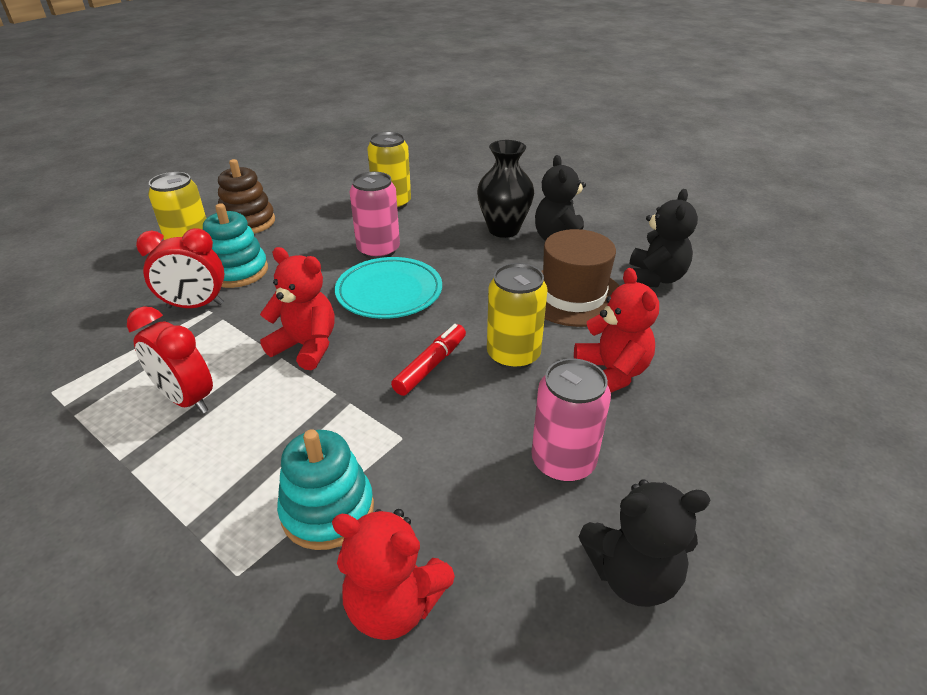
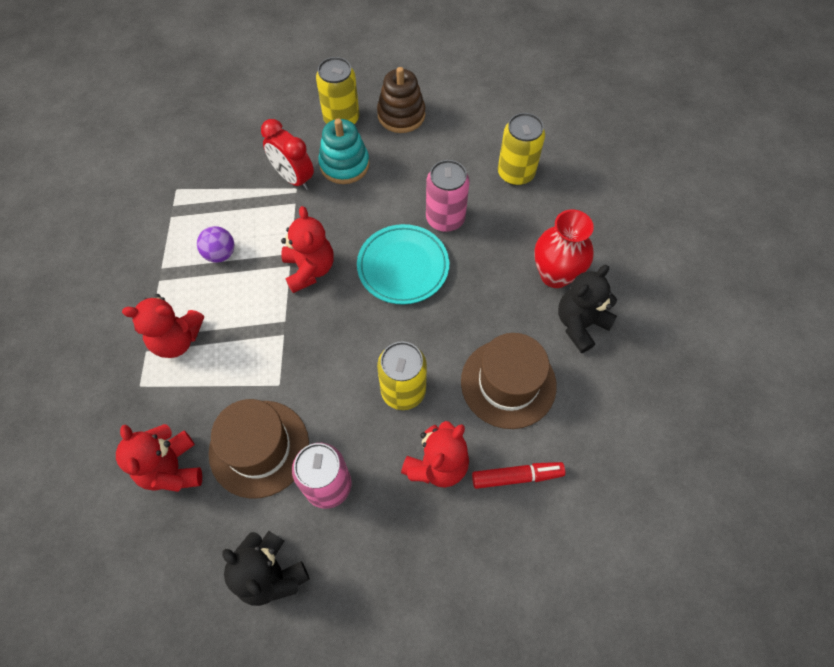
camera: 50 degrees right, 25 degrees up
red clock [127,306,213,414] -> purple ball [197,226,235,263]
turquoise stacking toy [277,429,374,550] -> none
red marker [391,324,466,396] -> red marker moved to [472,462,565,489]
black vase [477,140,534,238] -> red vase [534,209,594,288]
black teddy bear [630,189,698,287] -> none
none -> red teddy bear [122,294,204,358]
none -> brown hat [209,399,309,499]

